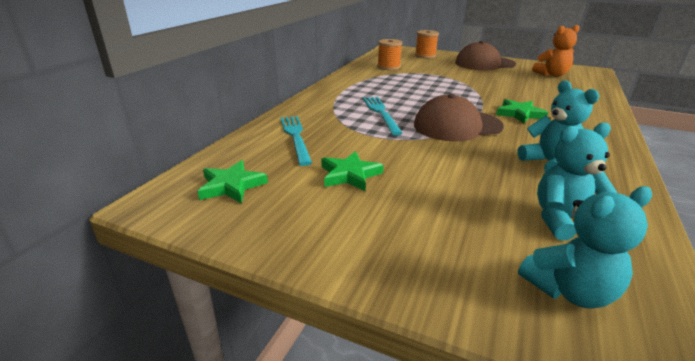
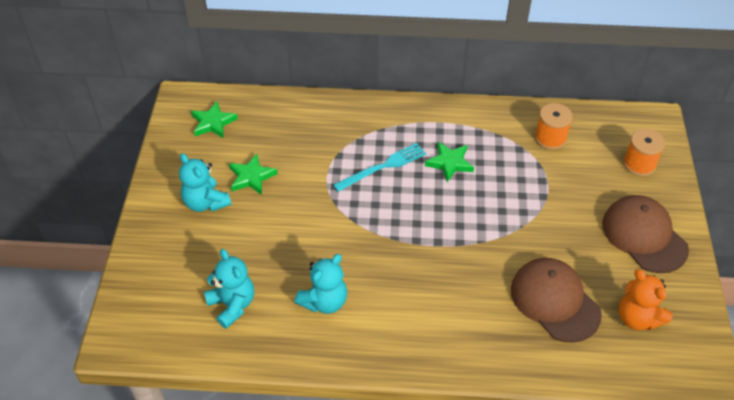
camera: 70 degrees right, 20 degrees up
turquoise fork [281,116,312,166] -> none
brown cap [414,94,504,142] -> brown cap moved to [511,258,602,343]
green star [496,99,548,124] -> green star moved to [425,142,474,182]
turquoise teddy bear [518,186,652,308] -> turquoise teddy bear moved to [179,153,231,212]

